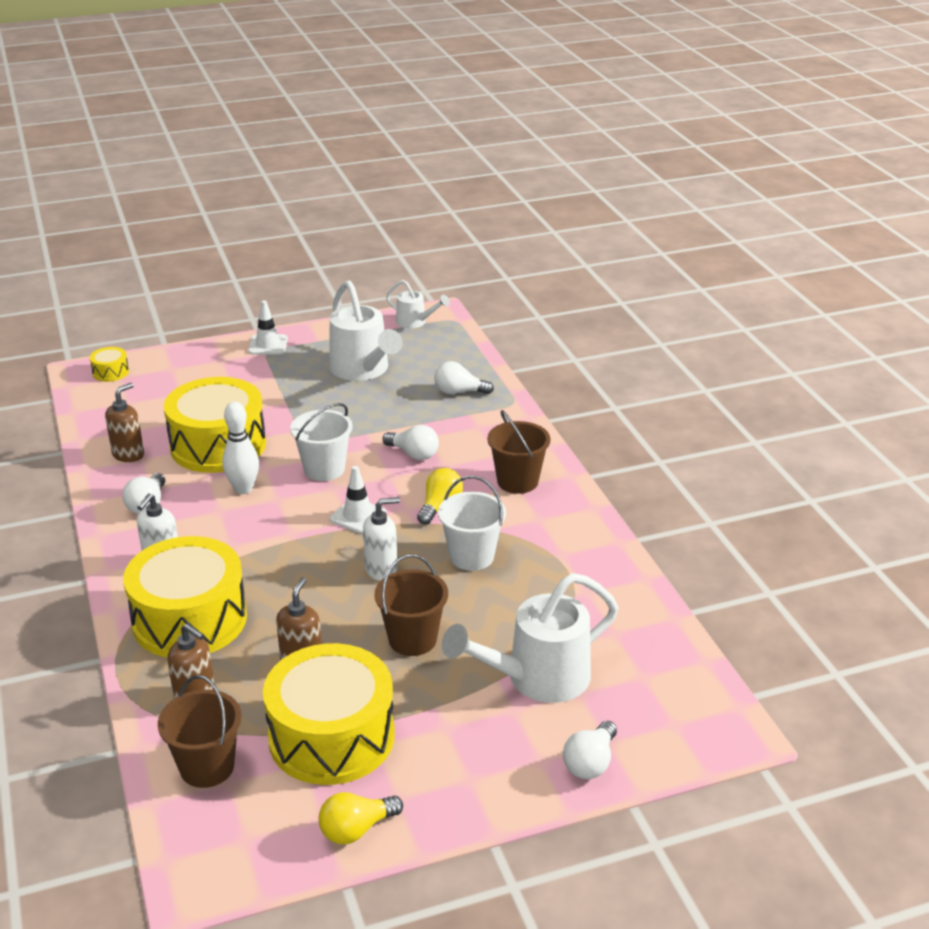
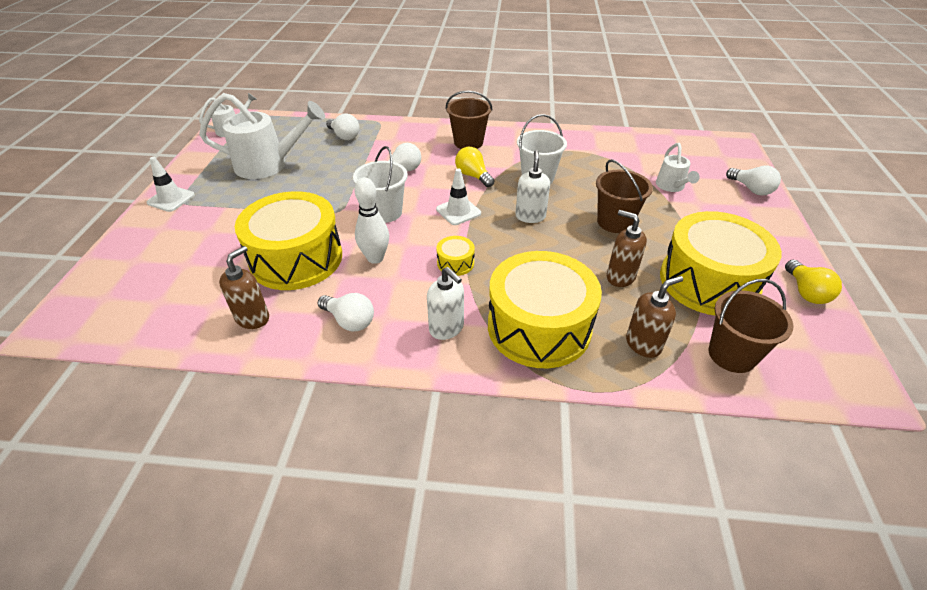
camera: 65 degrees left, 10 degrees up
yellow drum [90,347,129,382] -> yellow drum moved to [436,236,475,276]
brown soap dispenser [105,383,144,462] -> brown soap dispenser turned 60 degrees clockwise [219,246,269,329]
white light bulb [434,361,494,394] -> white light bulb turned 75 degrees counterclockwise [326,113,359,140]
white watering can [442,573,619,703] -> white watering can [656,143,700,192], size x0.53

